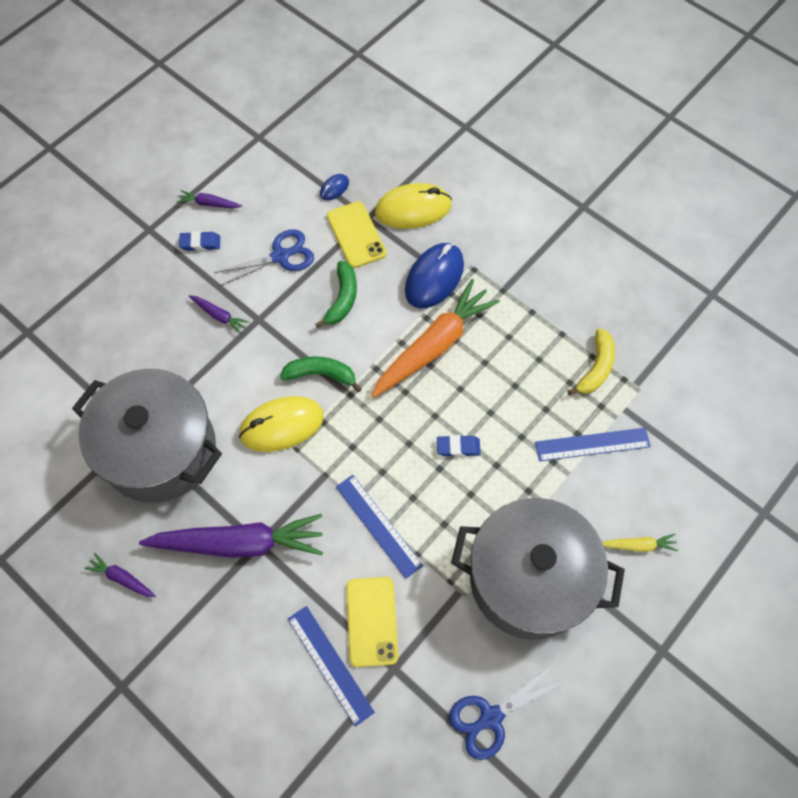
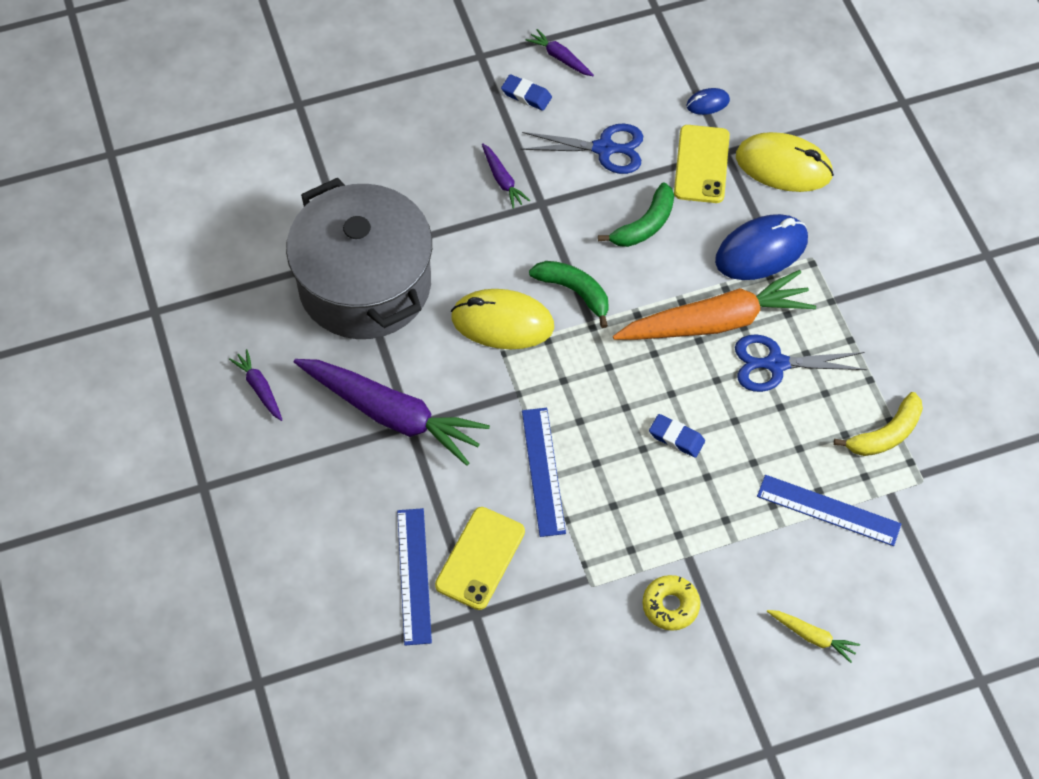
camera: 30 degrees right, 5 degrees down
blue scissors [449,663,564,760] -> blue scissors moved to [735,334,868,392]
grey pot [451,498,625,640] -> yellow donut [642,575,700,631]

